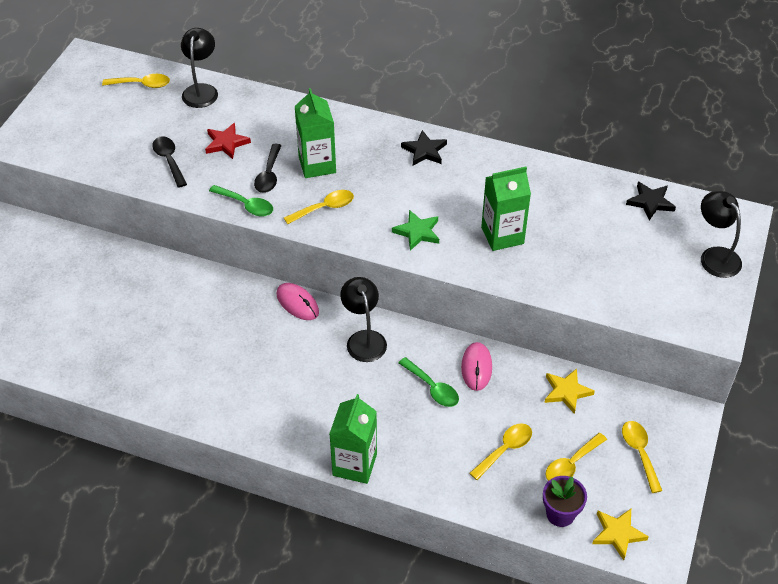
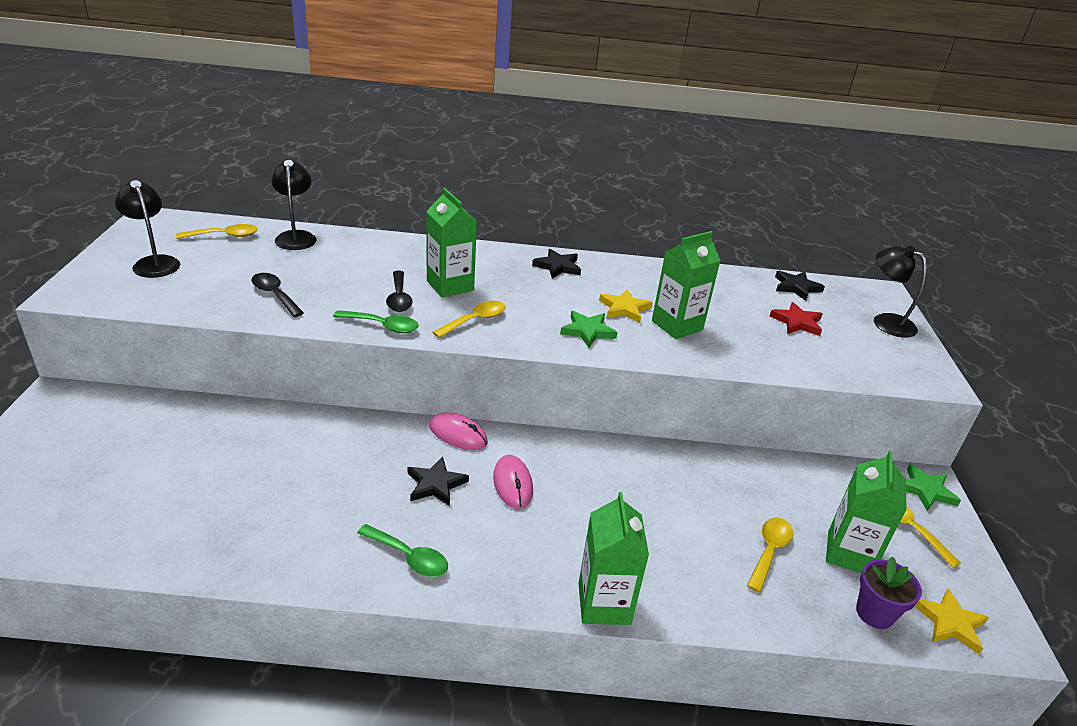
camera: 20 degrees left, 15 degrees down
red star [205,123,251,159] -> red star moved to [770,302,822,336]
black lamp [340,277,387,362] -> black lamp moved to [115,180,180,278]
green spoon [399,357,459,407] -> green spoon moved to [357,524,448,577]
pink mouse [461,342,492,391] -> pink mouse moved to [493,455,533,509]
yellow star [545,368,595,414] -> yellow star moved to [599,289,653,323]
yellow spoon [545,433,607,481] -> green carton [826,451,907,573]
none -> black star [408,456,469,506]
none -> green star [906,464,961,511]

